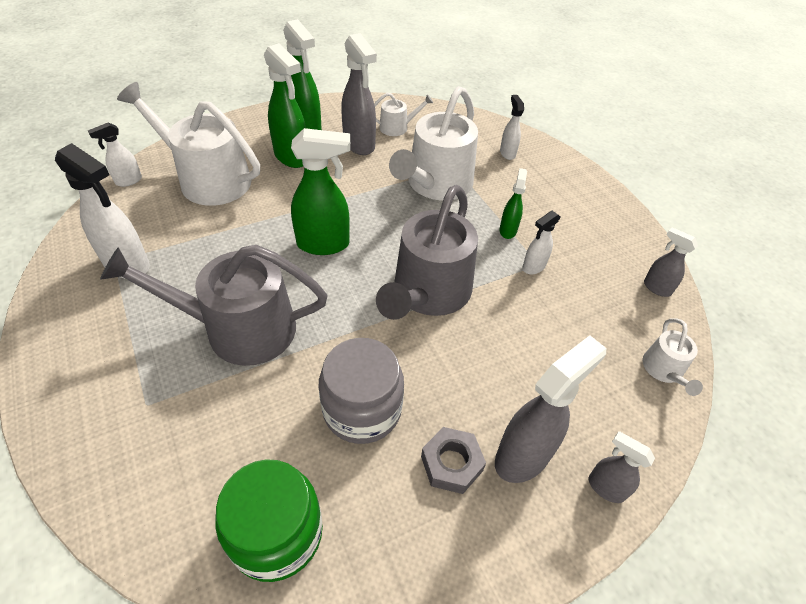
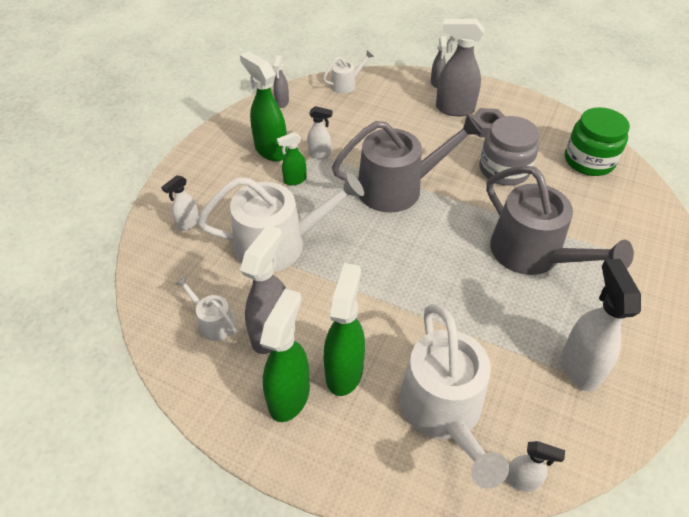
camera: 125 degrees left, 0 degrees up
green spray bottle [291,128,350,255] -> green spray bottle moved to [240,51,288,162]

